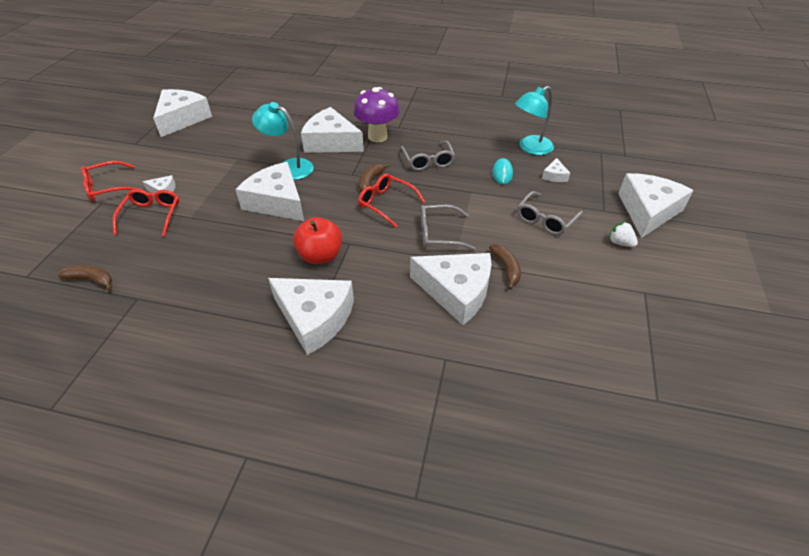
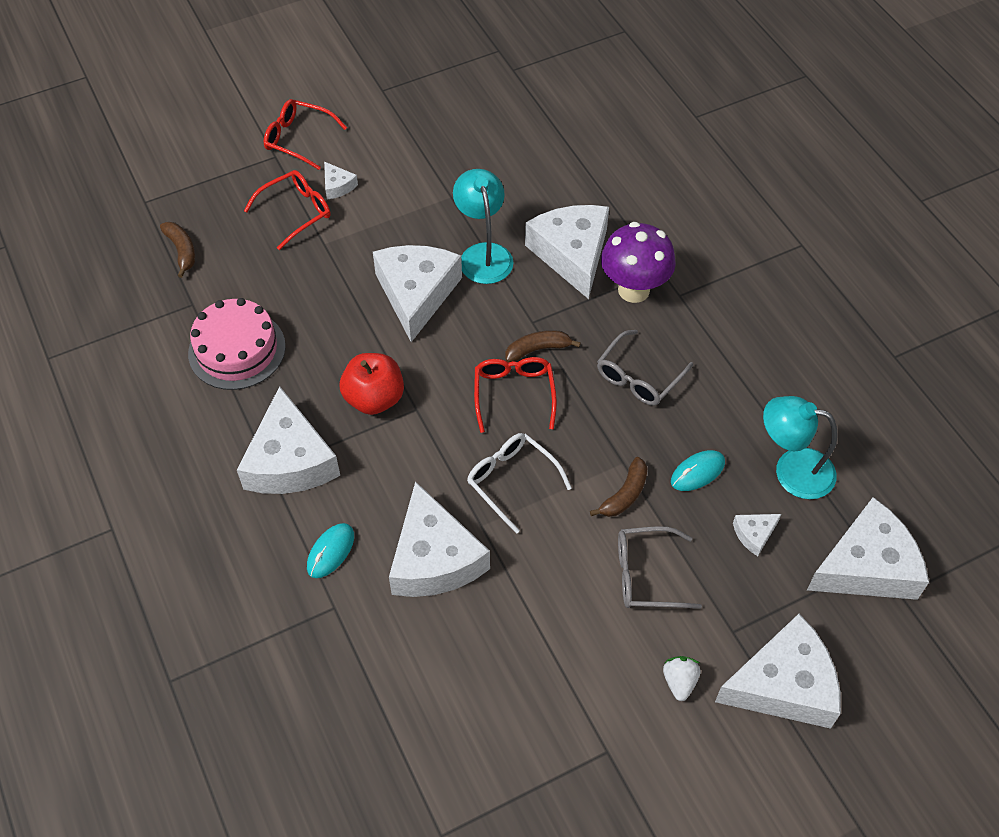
camera: 50 degrees right, 10 degrees up
white cheese [153,89,212,137] -> white cheese moved to [807,497,929,600]
grey glasses [421,205,476,250] -> white glasses [467,433,572,534]
brown banana [489,244,521,290] -> brown banana moved to [590,457,648,517]
none -> pink cake [188,298,286,390]
none -> turquoise mouse [307,523,354,578]

